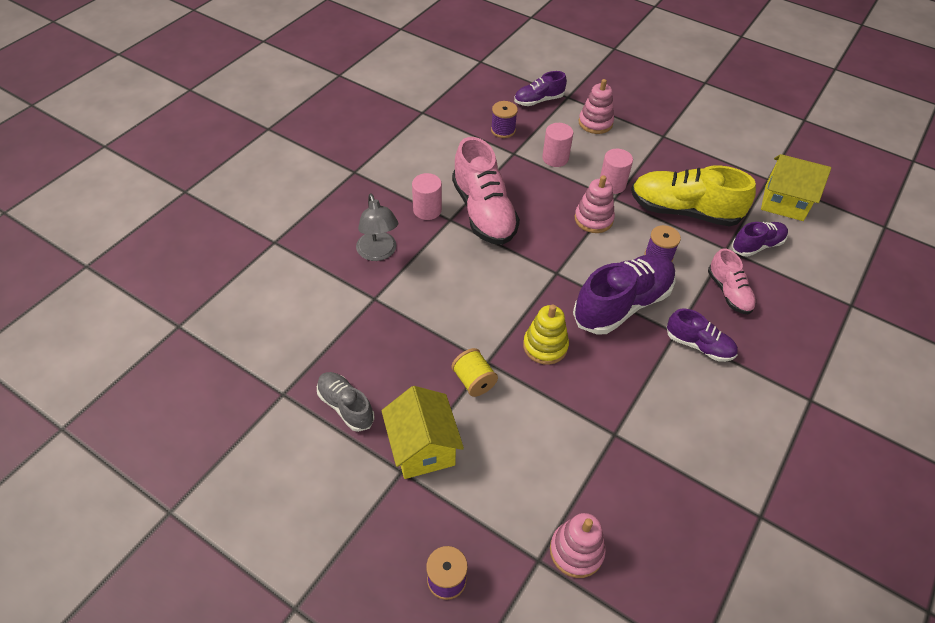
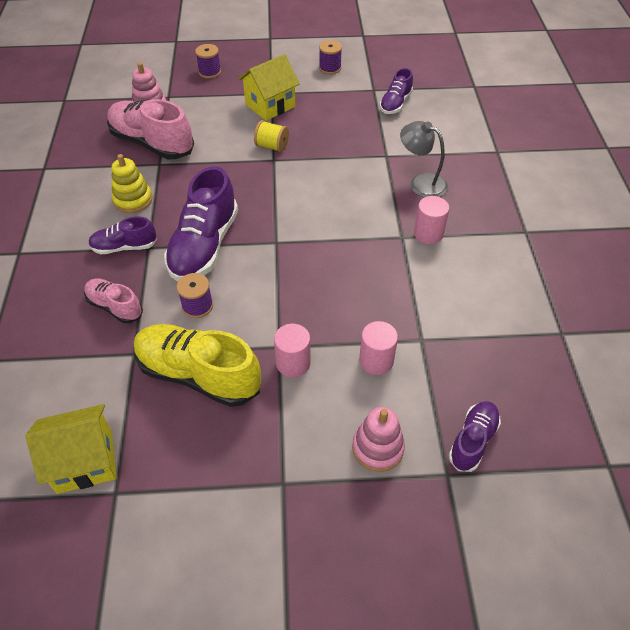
camera: 145 degrees right, 0 degrees up
grey shoe [317,372,374,432] -> none
yellow house [381,386,464,479] -> yellow house turned 75 degrees counterclockwise [238,54,300,121]
pink shoe [452,137,520,245] -> pink shoe moved to [107,99,194,159]
purple spool [491,101,518,138] -> purple spool moved to [319,40,342,75]
yellow stacking toy [523,305,569,365] -> yellow stacking toy moved to [111,154,153,213]
pink stacking toy [575,175,615,233] -> none
yellow shoe [631,166,756,226] -> yellow shoe turned 135 degrees counterclockwise [134,324,261,407]
purple shoe [732,222,788,257] -> purple shoe moved to [380,68,413,114]

